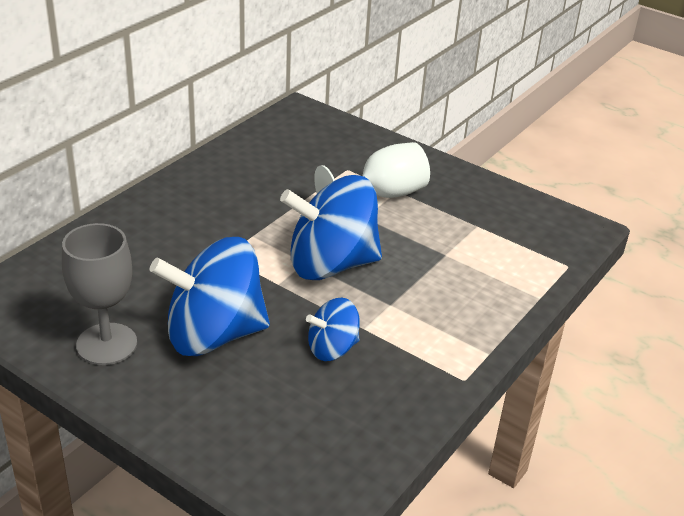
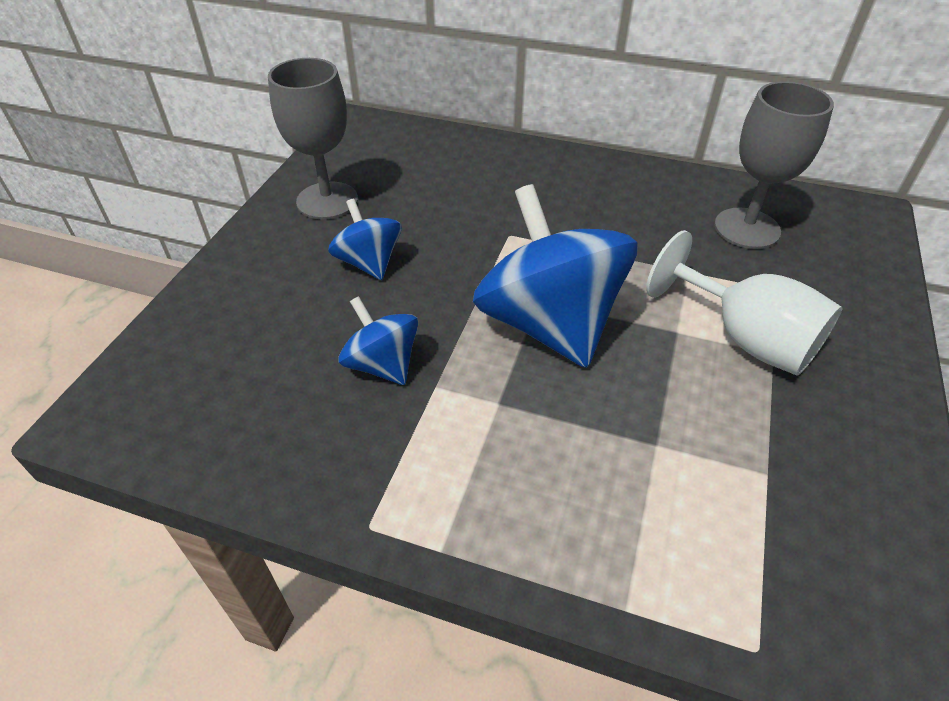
camera: 75 degrees right, 10 degrees up
blue spinning top [150,237,270,356] -> blue spinning top [328,199,402,280], size x0.51
none -> grey goblet [714,81,834,249]

